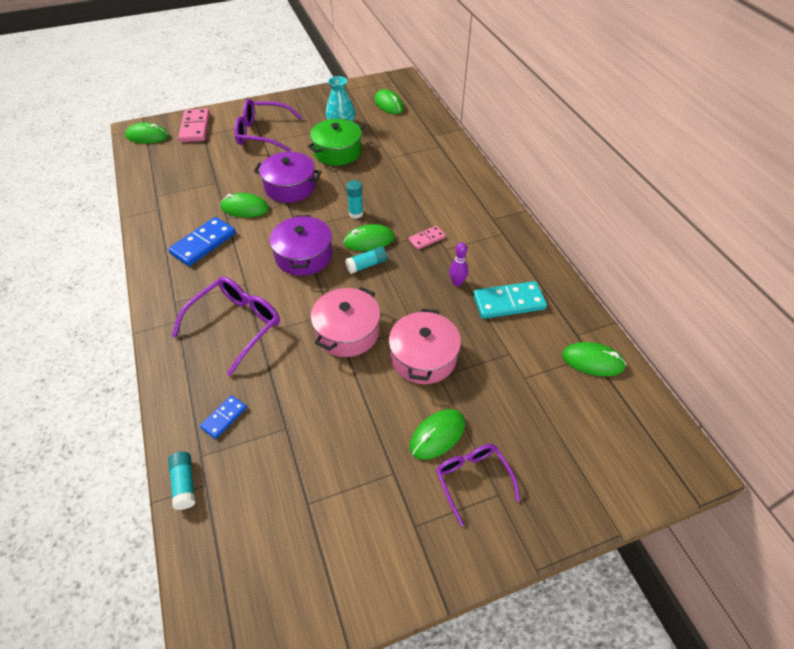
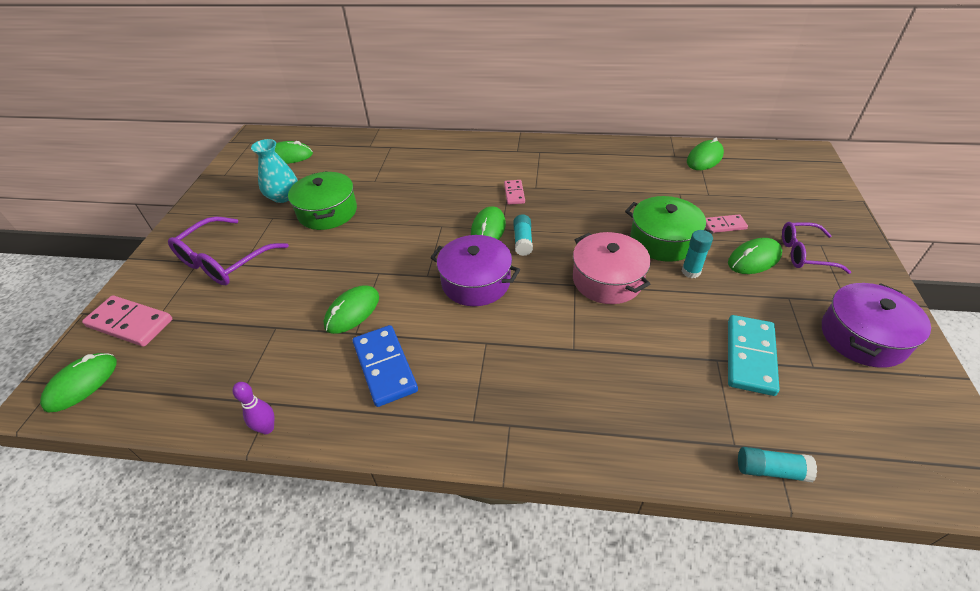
camera: 60 degrees left, 5 degrees down
purple glasses [172,277,280,376] -> none
blue domino [200,395,247,439] -> none
purple pot [254,152,321,203] -> purple pot moved to [822,283,931,368]
turquoise glue stick [346,180,363,219] -> turquoise glue stick moved to [682,230,713,278]
pink pot [389,309,461,384] -> green pot [625,196,713,262]
green mouse [409,409,465,460] -> green mouse turned 75 degrees clockwise [728,238,782,274]
purple bowling pin [449,242,468,286] -> purple bowling pin moved to [232,382,274,434]
turquoise domino [473,281,547,319] -> turquoise domino moved to [728,315,779,396]
none -> pink domino [706,214,748,233]

